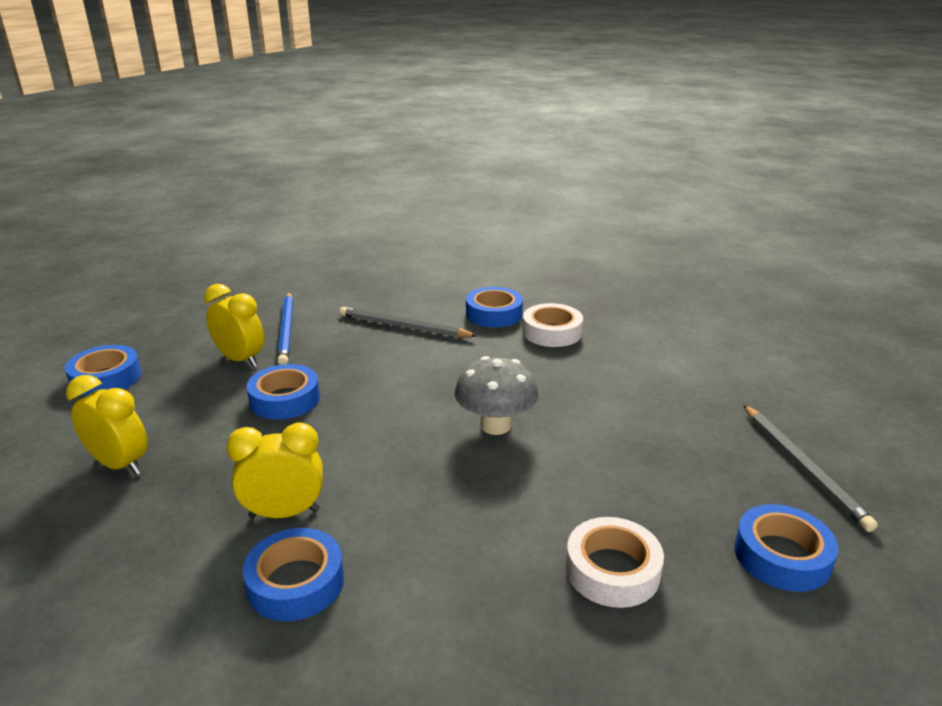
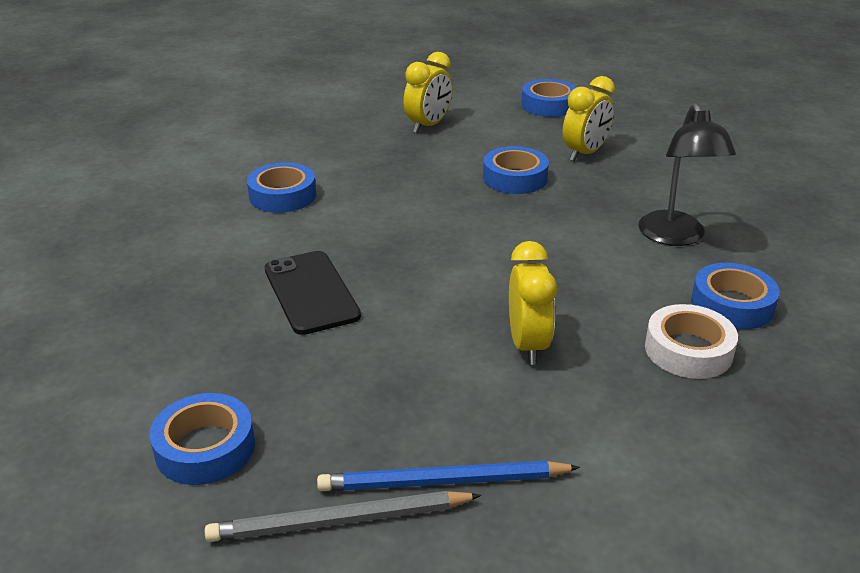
camera: 95 degrees right, 5 degrees up
yellow clock [226,422,323,518] -> yellow clock moved to [509,241,557,365]
blue pencil [277,292,293,365] -> blue pencil moved to [317,461,580,491]
grey pencil [339,307,477,338] -> black lamp [638,103,736,246]
grey mushroom [455,356,539,435] -> none
white tape [566,517,664,608] -> none
none -> black phone [264,251,361,335]

